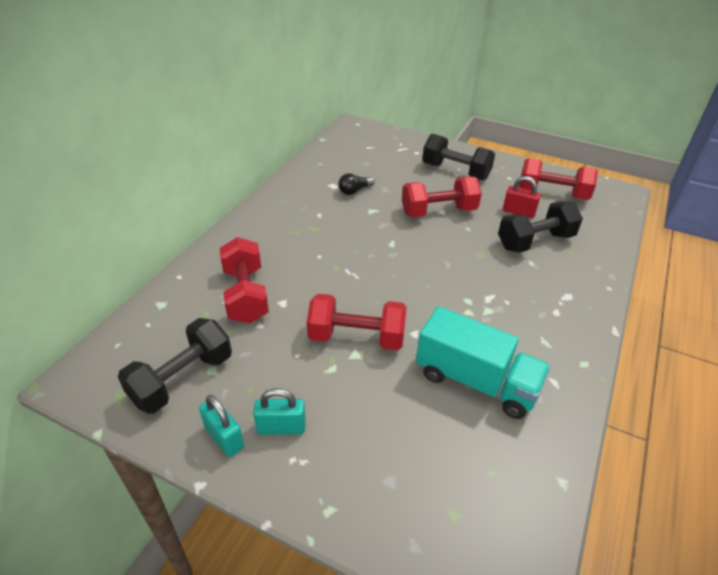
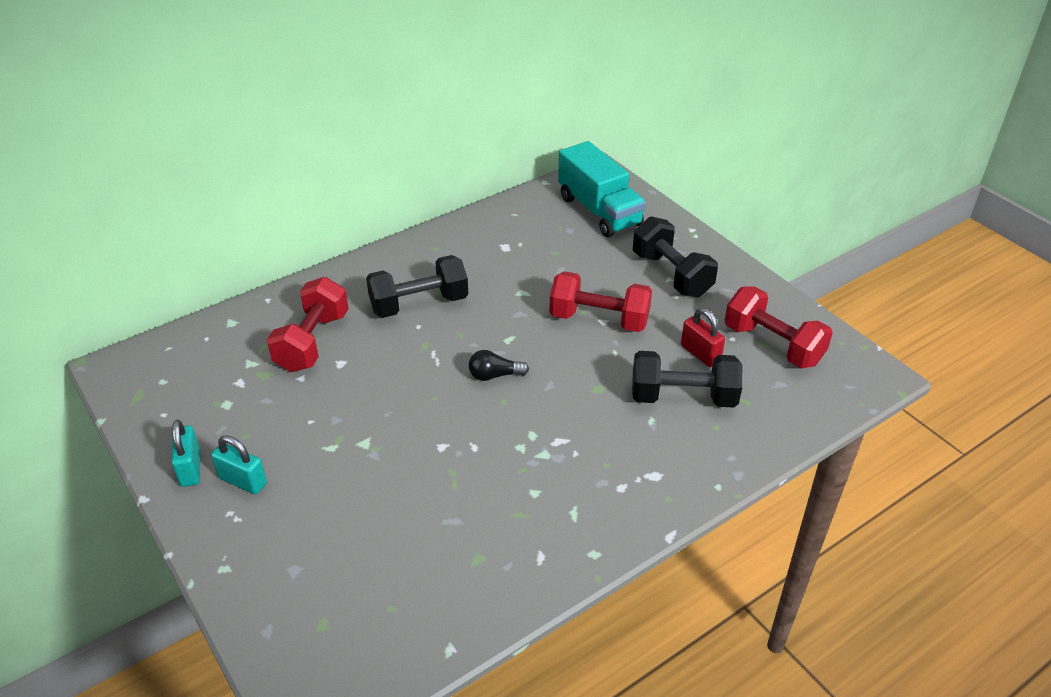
camera: 30 degrees right, 0 degrees up
black dumbbell [118,318,232,414] -> black dumbbell moved to [366,255,468,318]
red dumbbell [307,294,407,350] -> none
black light bulb [338,173,375,195] -> black light bulb moved to [469,350,529,381]
turquoise truck [416,306,550,419] -> turquoise truck moved to [558,141,646,237]

